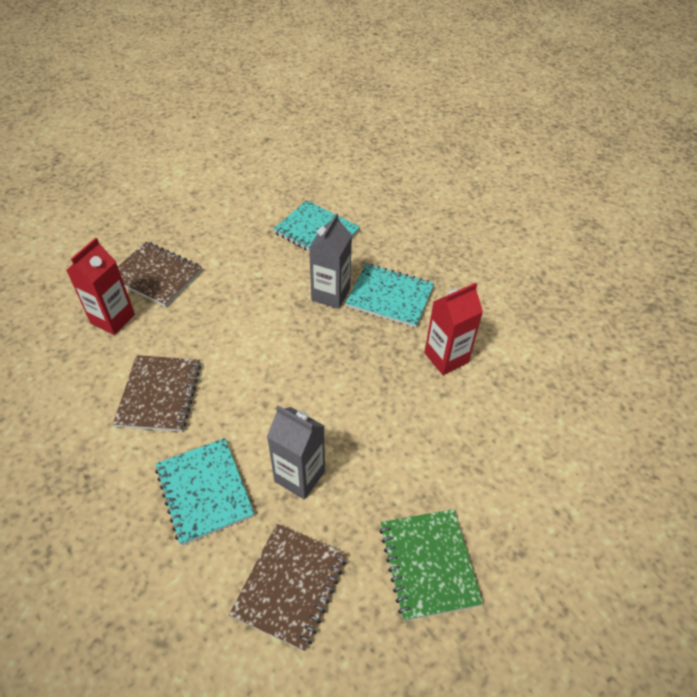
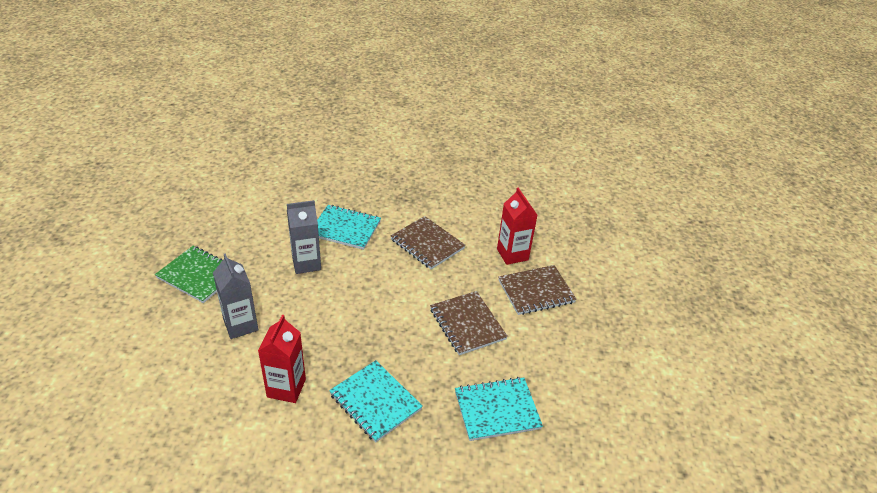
camera: 130 degrees right, 10 degrees down
brown notebook [229,524,347,651] -> brown notebook moved to [430,291,508,355]
grey carton [309,213,352,309] -> grey carton moved to [213,253,258,339]
turquoise notebook [345,264,434,328] -> turquoise notebook turned 75 degrees clockwise [329,360,423,442]

